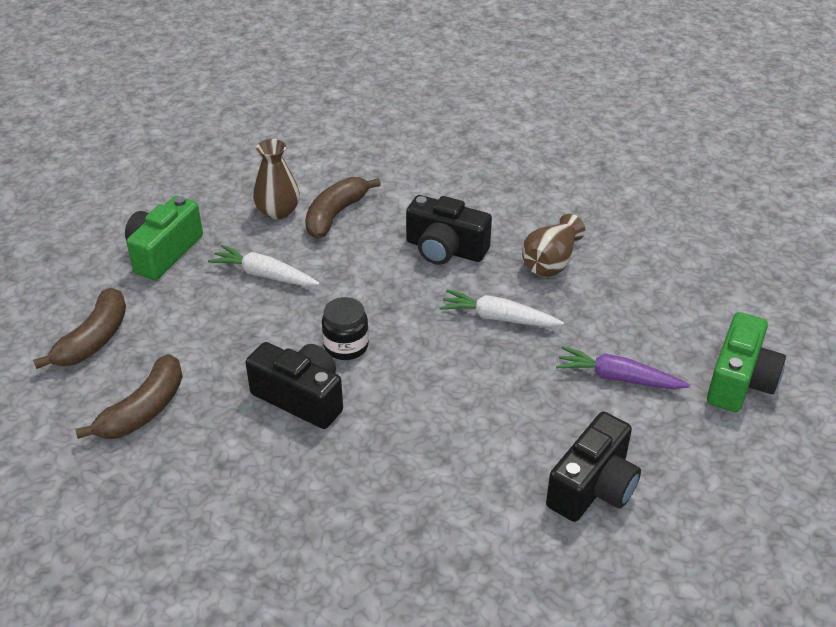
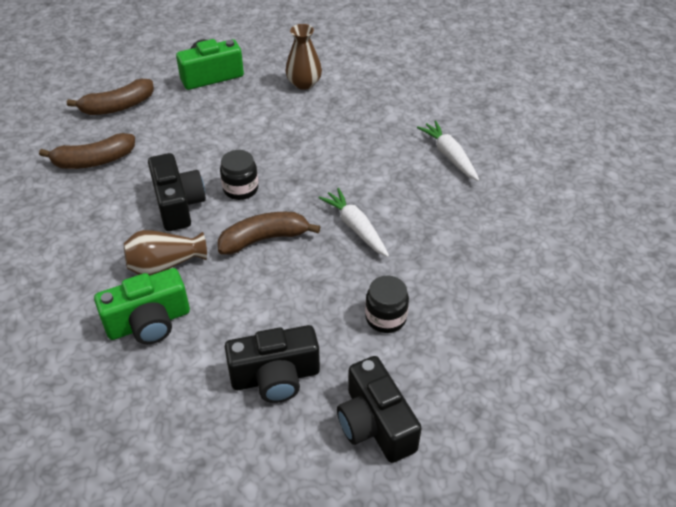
camera: 40 degrees right, 5 degrees up
white carrot [208,245,320,286] -> white carrot moved to [417,120,479,181]
brown banana [305,177,381,239] -> brown banana moved to [218,212,320,255]
black camera [406,195,492,265] -> black camera moved to [337,356,422,463]
brown vase [522,214,585,277] -> brown vase moved to [124,230,207,276]
purple carrot [556,346,690,389] -> black jar [365,276,409,333]
green camera [707,312,786,412] -> green camera moved to [94,268,190,344]

